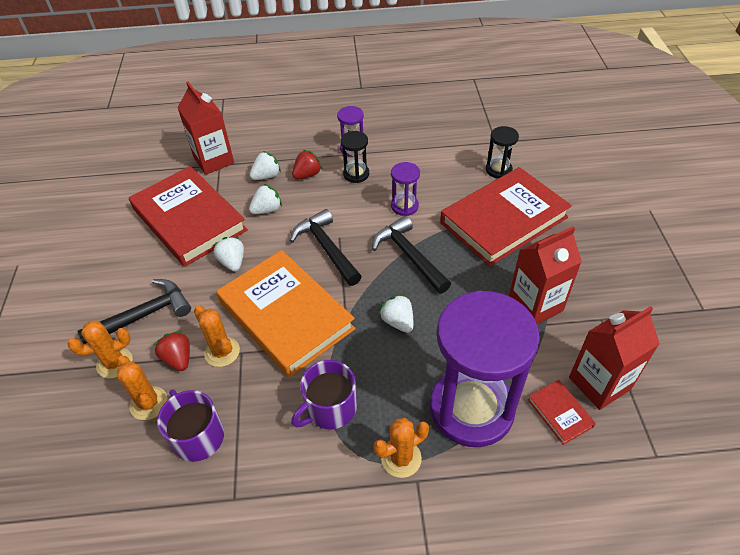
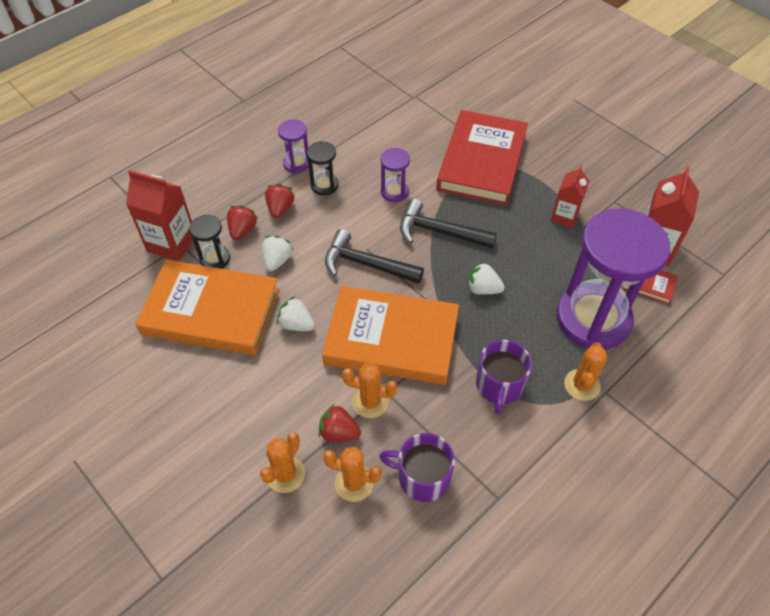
camera: 40 degrees left, 5 degrees up
black hammer [77,279,191,344] -> none
red book [129,166,248,267] -> orange book [135,260,279,355]
white strawberry [249,151,281,180] -> red strawberry [227,205,258,240]
black hourglass [486,126,519,179] -> black hourglass moved to [189,215,230,269]
red carton [509,226,582,324] -> red carton [551,165,589,228], size x0.65

